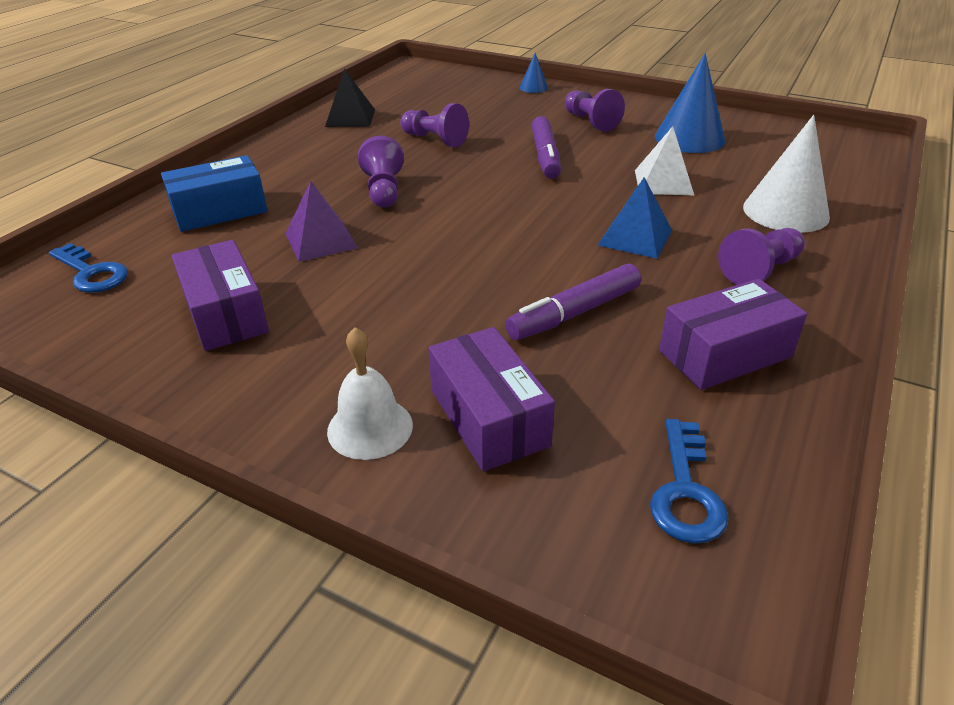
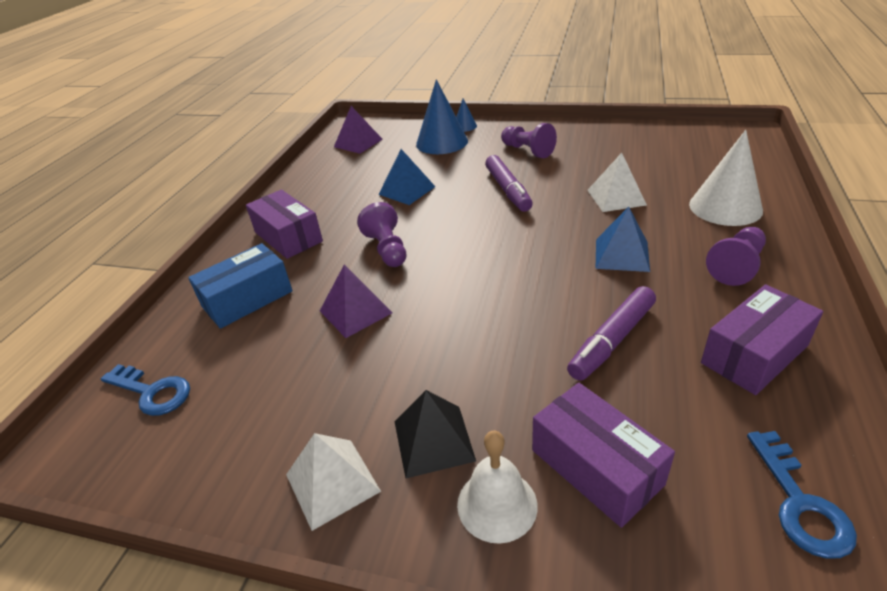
camera: 10 degrees left, 0 degrees up
purple box [172,240,269,351] -> purple box moved to [246,190,323,259]
black pyramid [325,69,375,127] -> black pyramid moved to [395,390,476,478]
purple pawn [400,103,469,147] -> blue pyramid [378,149,436,205]
blue cone [655,53,725,153] -> blue cone moved to [416,79,468,154]
none -> white pyramid [286,433,381,531]
none -> purple pyramid [334,106,383,154]

